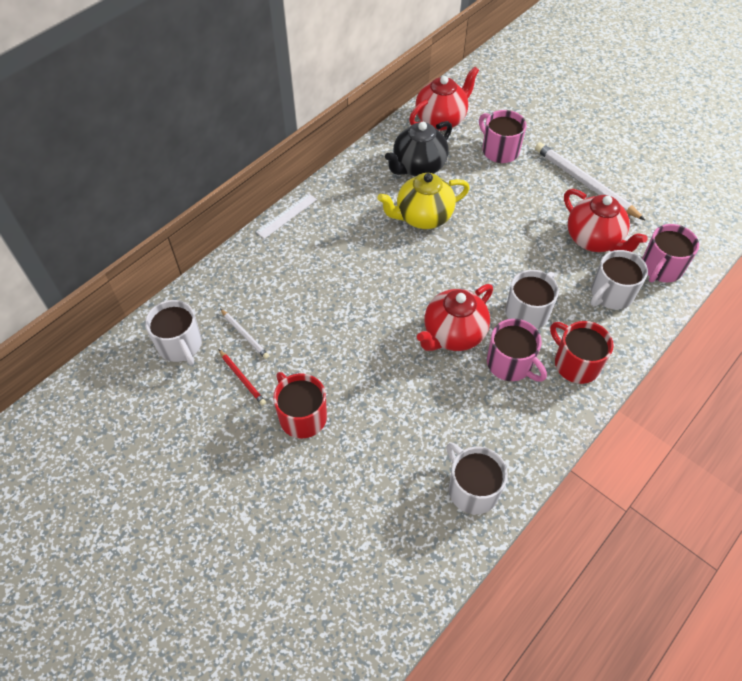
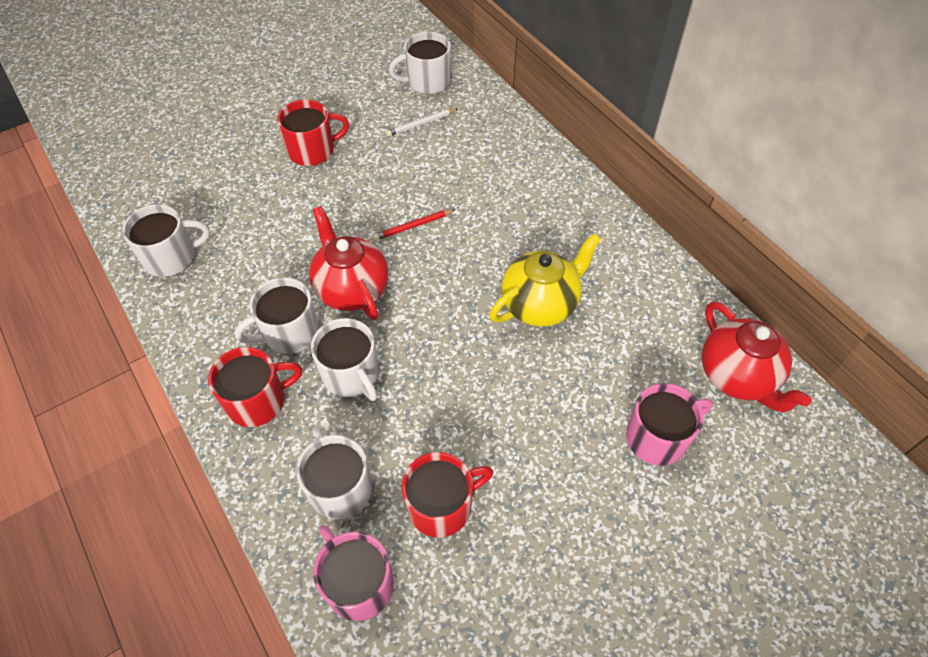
camera: 105 degrees right, 0 degrees up
red pencil [218,349,266,406] -> red pencil moved to [373,209,456,240]
white ruler [256,193,317,239] -> none
yellow teapot [377,173,470,229] -> yellow teapot turned 60 degrees clockwise [489,233,601,327]
black teapot [385,121,452,176] -> none
pink mug [487,319,547,382] -> white mug [235,277,319,354]
white pencil [535,142,645,220] -> none
red teapot [564,189,648,252] -> red mug [402,452,493,538]

